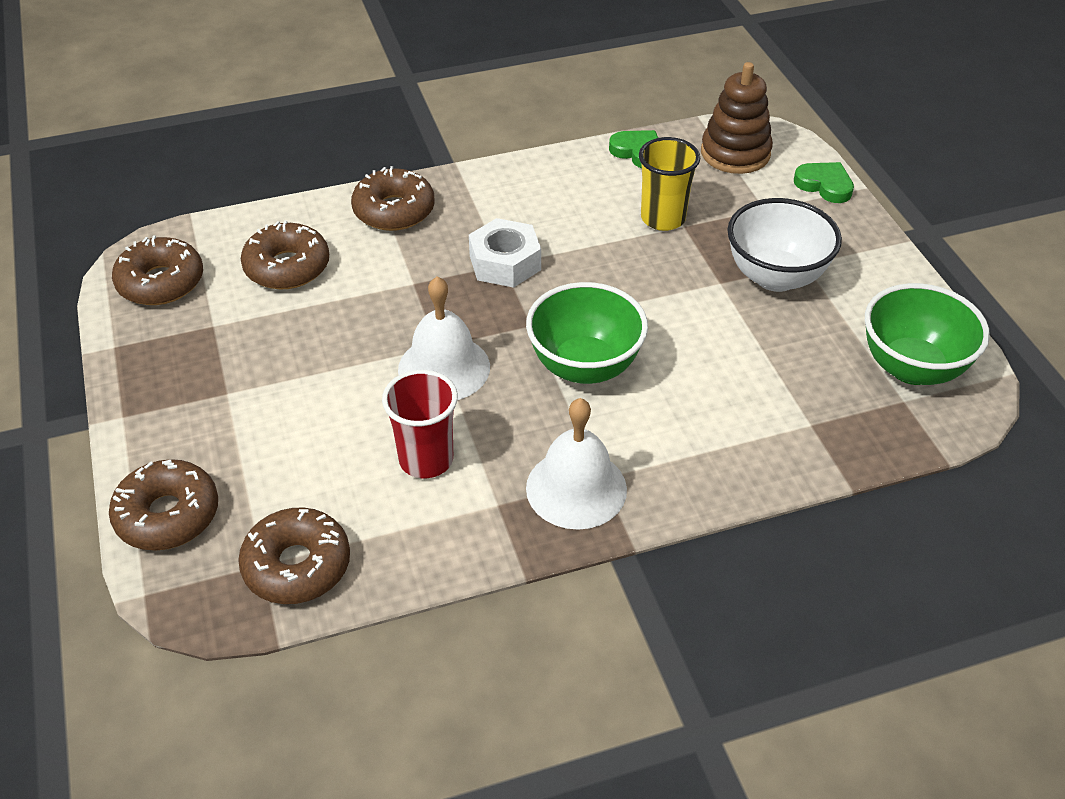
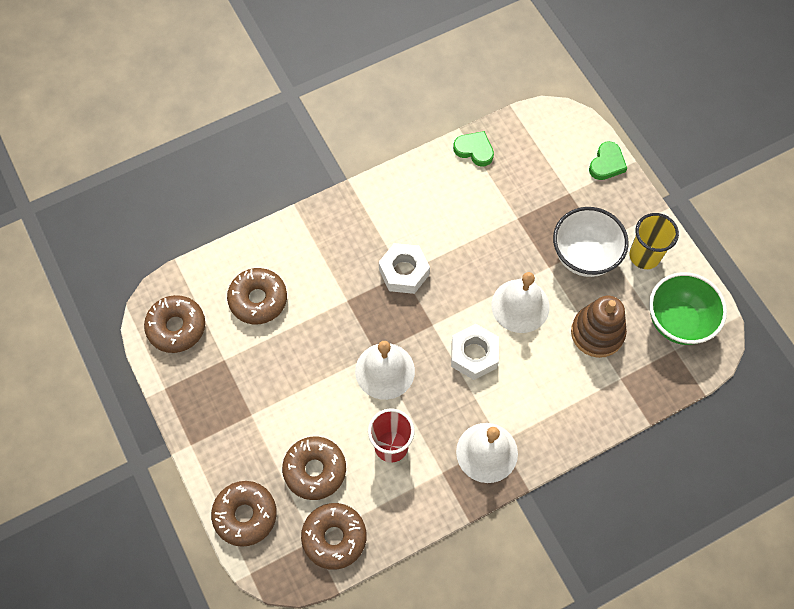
camera: 10 degrees left, 20 degrees up
brown donut [351,166,435,231] -> brown donut moved to [282,436,346,500]
green bowl [526,282,648,384] -> white nut [451,324,499,380]
yellow cup [639,137,700,231] -> yellow cup moved to [629,213,679,269]
brown stacking toy [701,62,773,174] -> brown stacking toy moved to [571,296,627,358]
green heart [794,162,854,203] -> green heart turned 90 degrees clockwise [589,141,627,180]
none -> white bell [491,272,550,333]

